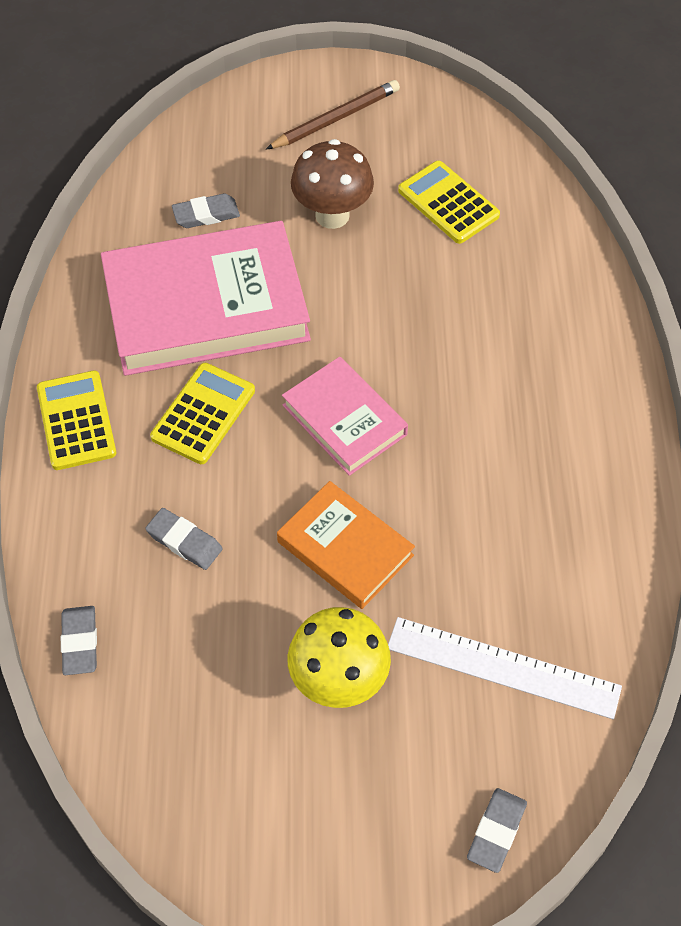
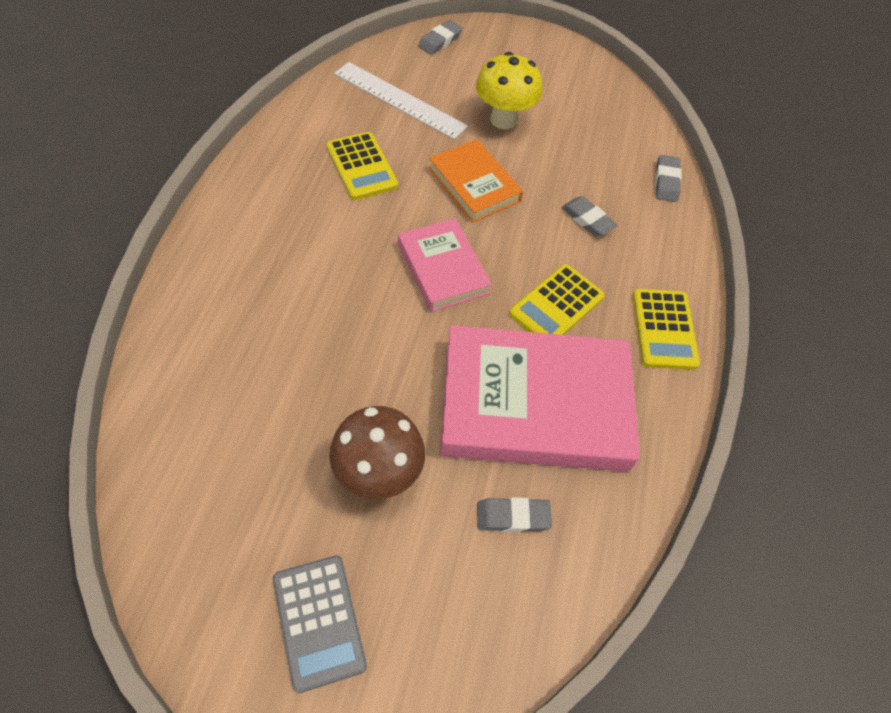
camera: 170 degrees left, 0 degrees up
brown pencil [266,80,400,149] -> grey calculator [273,555,367,693]
yellow calculator [398,161,500,244] -> yellow calculator moved to [327,132,398,200]

